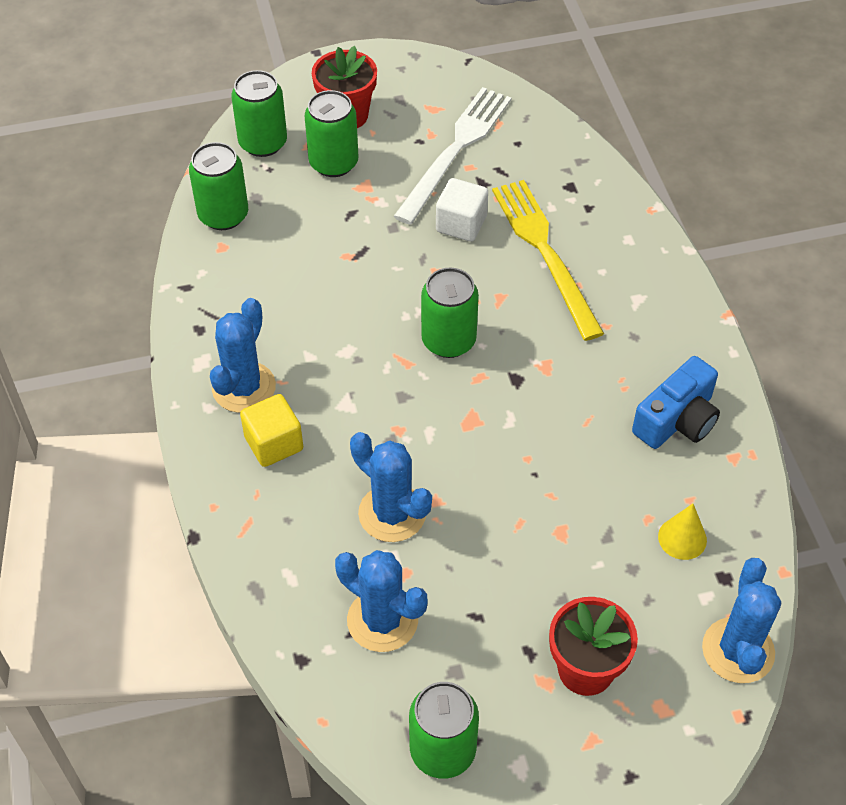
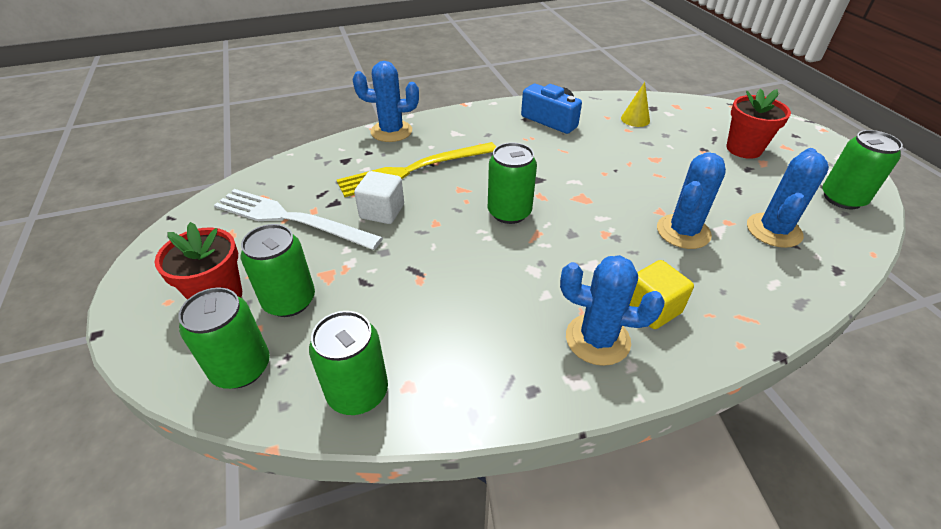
camera: 95 degrees left, 10 degrees down
blue cactus [702,558,781,683] -> blue cactus moved to [353,61,419,142]

